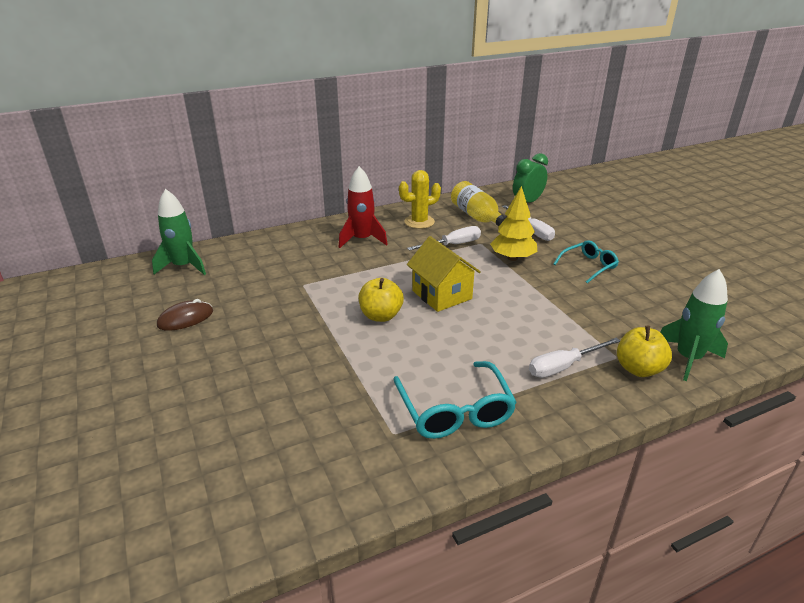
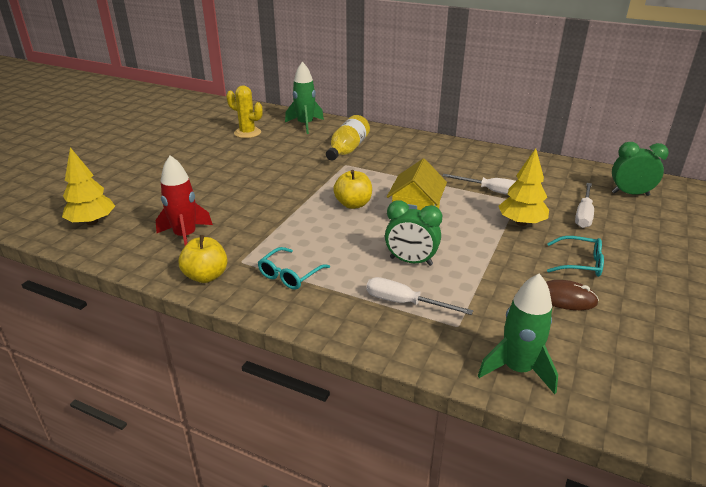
camera: 50 degrees right, 0 degrees up
brown mouse [157,299,213,331] -> brown mouse moved to [546,280,599,310]
red rocket [339,166,388,248] -> red rocket moved to [156,155,213,246]
turquoise glasses [394,361,517,439] -> turquoise glasses [258,247,330,289], size x0.64
yellow cactus [399,170,441,229] -> yellow cactus moved to [226,85,263,138]
yellow bottle [451,181,506,226] -> yellow bottle moved to [326,115,370,160]
yellow apple [617,326,672,377] -> yellow apple moved to [179,235,227,283]
none -> yellow tree [62,147,115,225]
none -> green clock [385,200,442,266]

